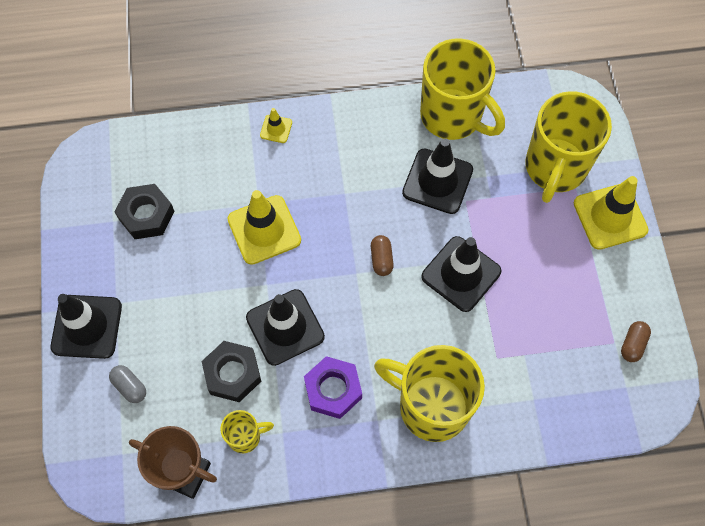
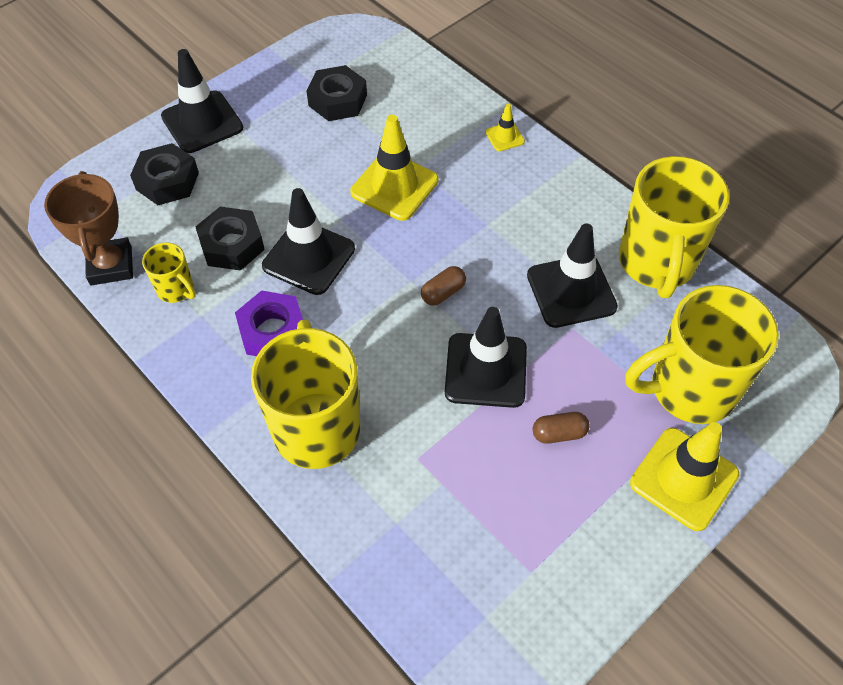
camera: 55 degrees right, 10 degrees down
grey capsule [109,365,146,403] -> black nut [130,143,199,205]
brown capsule [621,321,651,362] -> brown capsule moved to [533,412,590,443]

